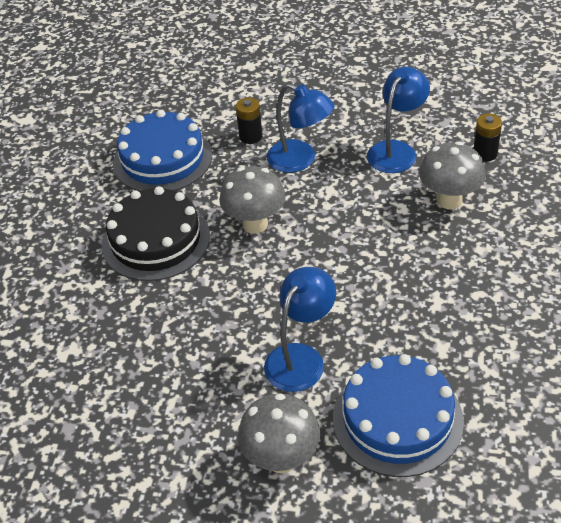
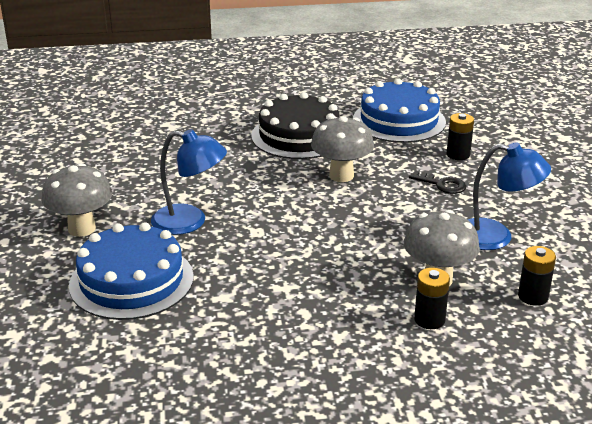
camera: 70 degrees right, 15 degrees down
blue lamp [266,83,334,173] -> black key [409,171,466,194]
none -> black battery [414,268,450,329]

